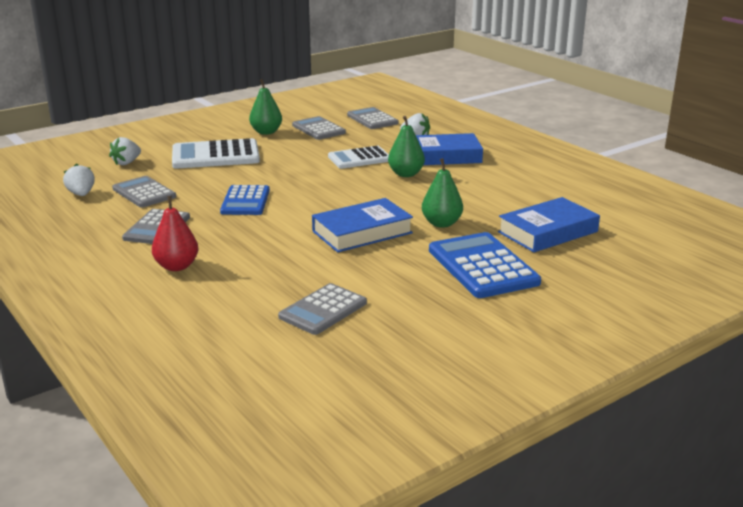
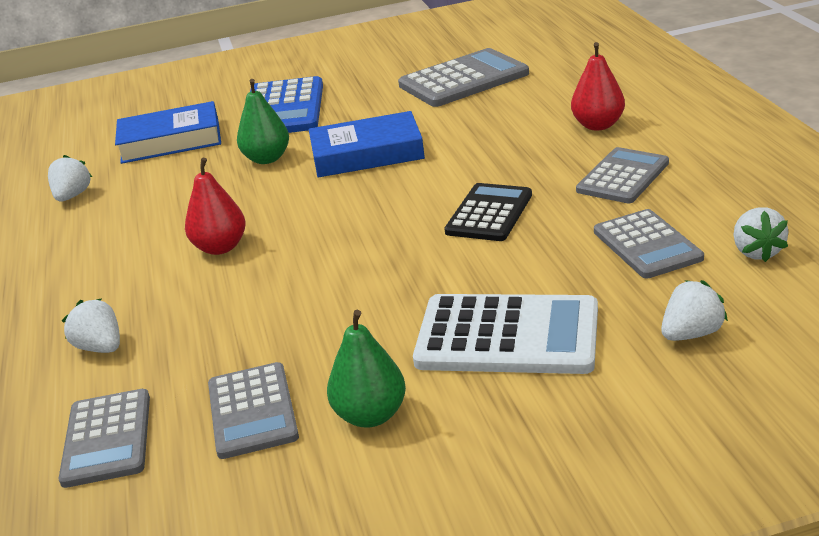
camera: 155 degrees left, 5 degrees up
blue calculator [220,185,270,215] -> black calculator [444,183,532,241]
grey calculator [278,283,367,335] -> grey calculator [398,48,529,107], size x1.51
white calculator [328,146,389,169] -> none
green pear [388,116,425,177] -> red pear [185,158,246,255]
blue book [416,133,483,165] -> none
none -> white strawberry [48,155,92,202]

